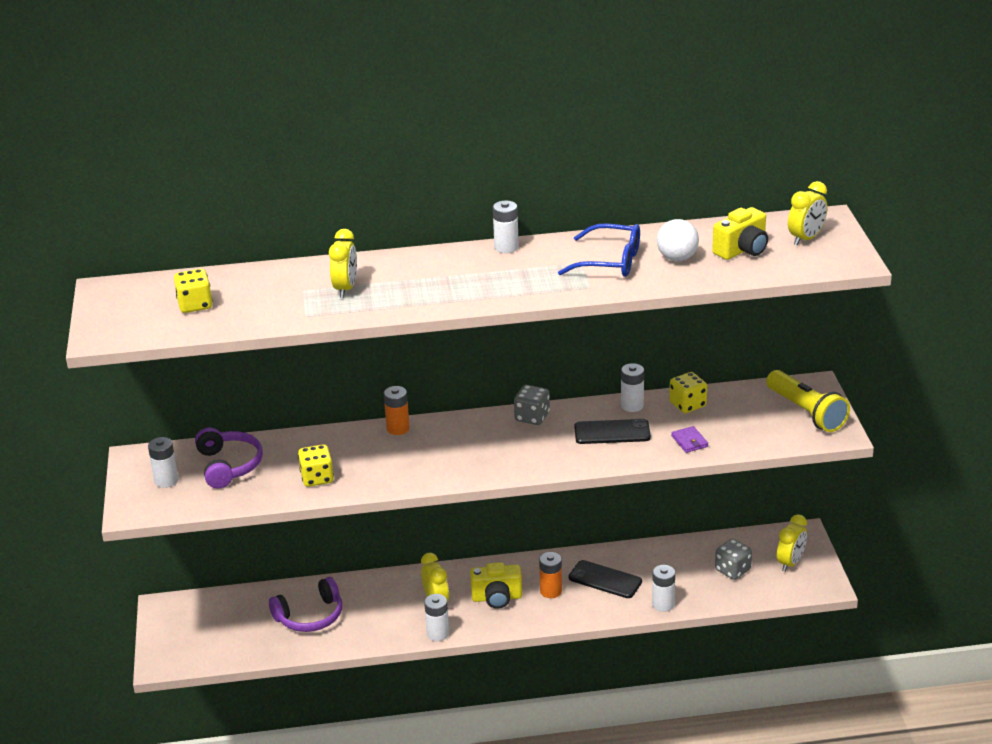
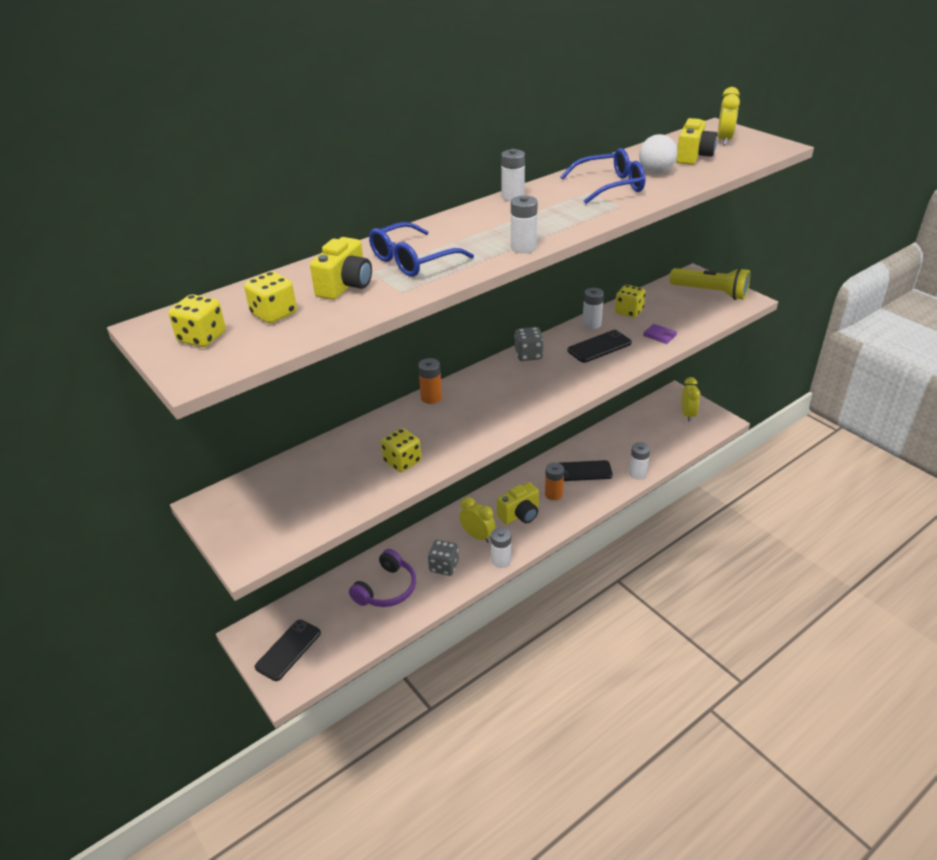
camera: 30 degrees left, 5 degrees up
white battery [148,437,178,488] -> white battery moved to [511,195,538,253]
purple headphones [195,427,263,489] -> none
yellow clock [329,229,357,298] -> blue glasses [369,222,474,277]
grey dice [715,539,752,580] -> grey dice moved to [428,540,459,576]
none -> yellow dice [168,294,226,347]
none -> black phone [255,619,321,681]
none -> yellow camera [310,237,372,300]

